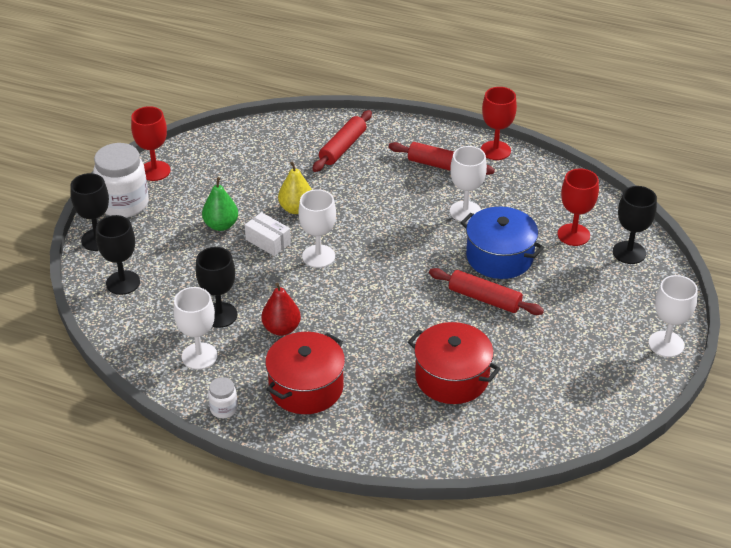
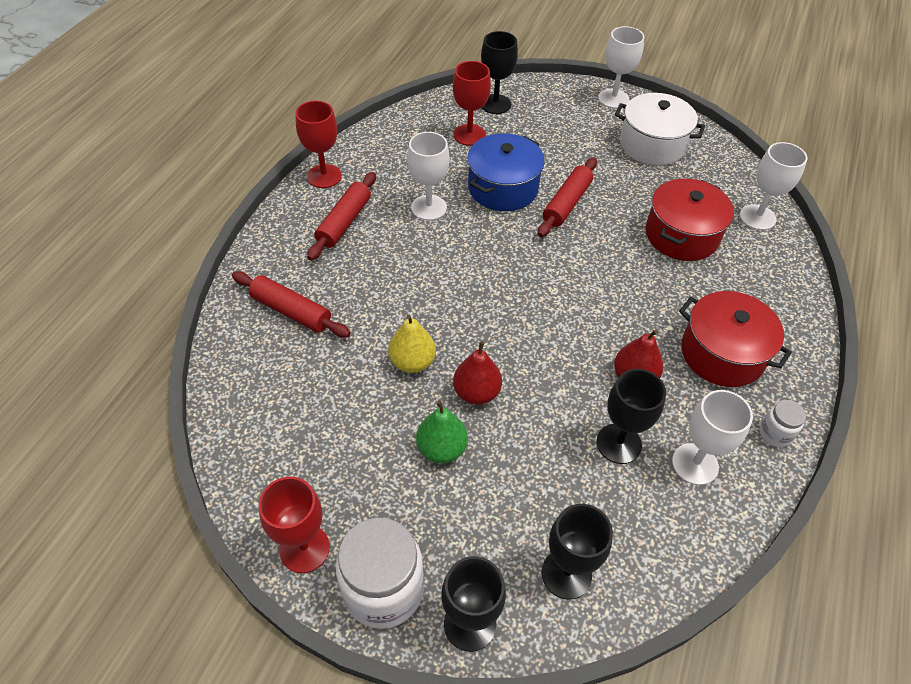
camera: 90 degrees left, 10 degrees up
white box [245,212,291,256] -> red pear [453,341,502,405]
white goblet [299,189,336,268] -> white goblet moved to [740,142,807,230]
none -> white pot [615,93,705,165]

